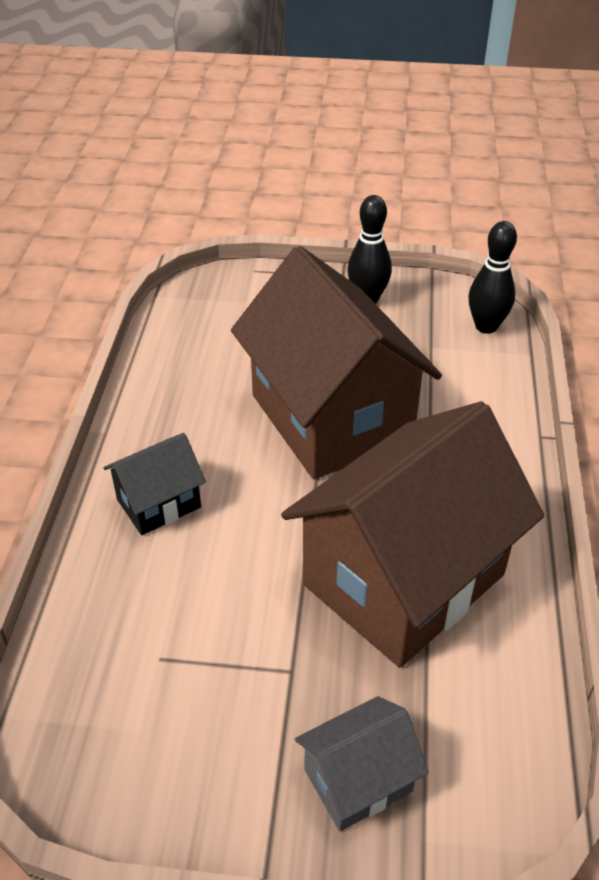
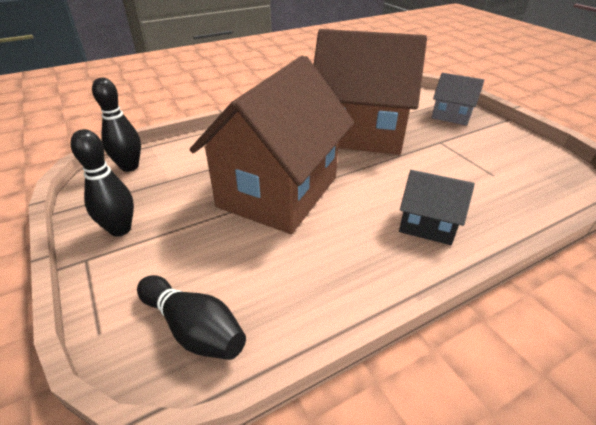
camera: 125 degrees left, 5 degrees down
none -> black bowling pin [137,275,246,360]

